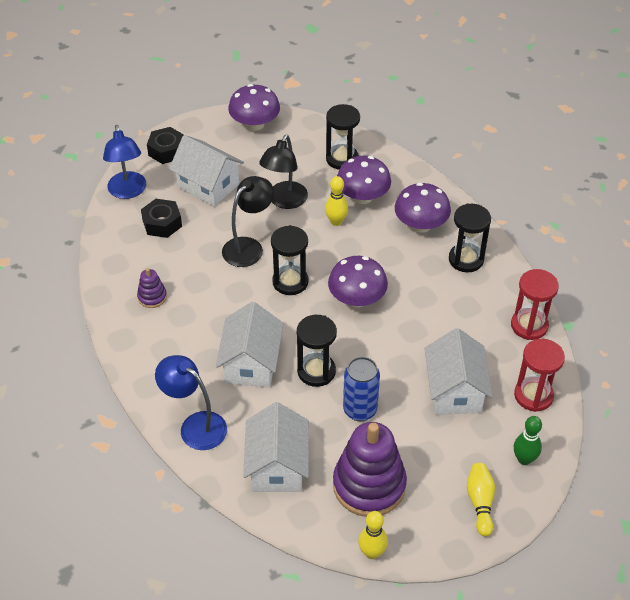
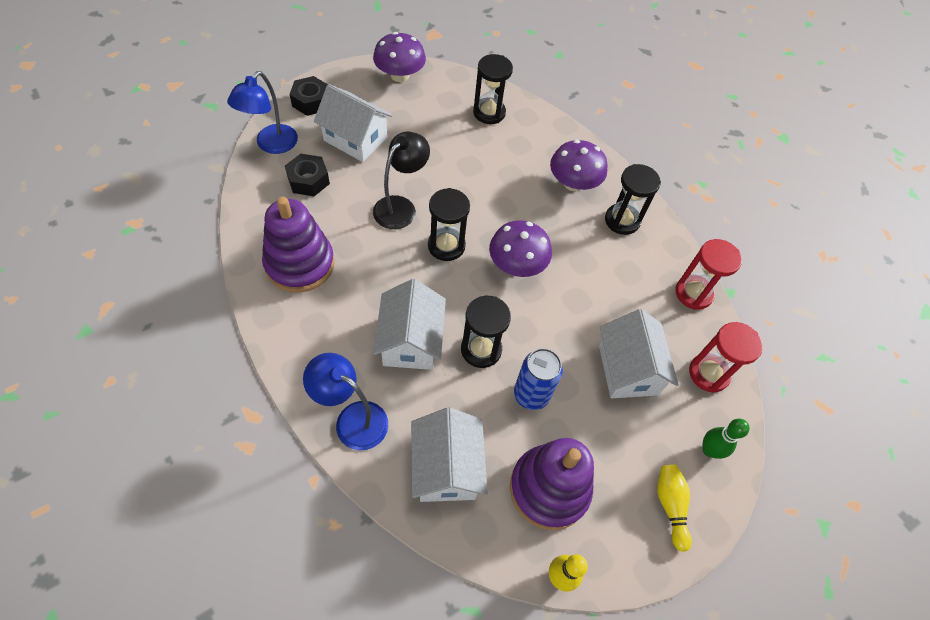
camera: 10 degrees left, 10 degrees up
blue lamp [103,125,146,199] -> blue lamp turned 45 degrees clockwise [227,71,298,154]
purple stacking toy [137,268,167,308] -> purple stacking toy [262,197,335,293], size x2.20
black lamp [259,135,308,209] -> none
yellow bowling pin [325,176,348,226] -> none
purple mushroom [337,156,391,204] -> none

